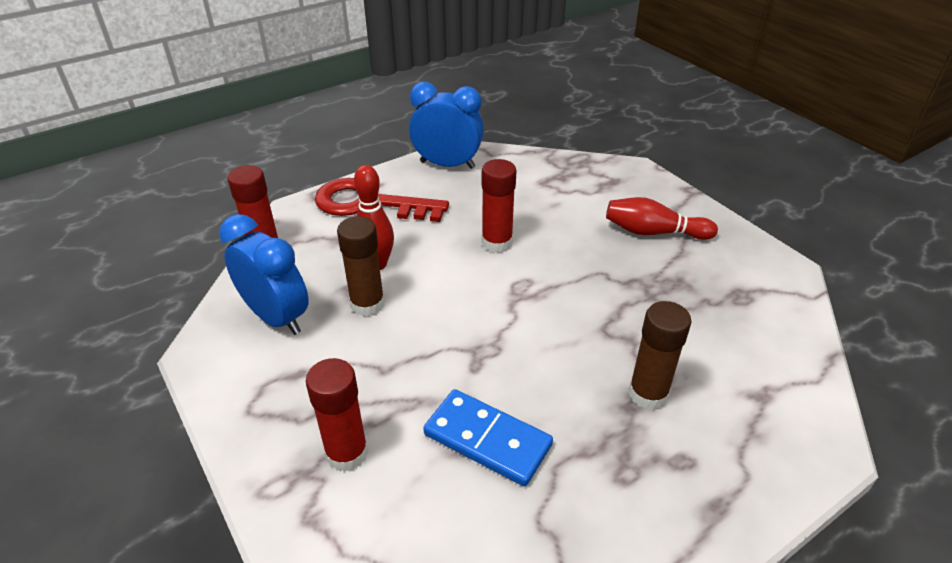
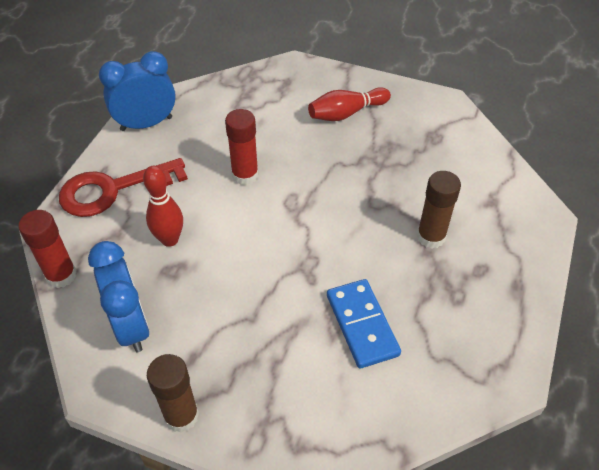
camera: 35 degrees left, 10 degrees up
blue clock [219,214,309,335] -> blue clock turned 60 degrees clockwise [88,241,150,352]
red glue stick [306,358,368,472] -> none
brown glue stick [337,216,385,316] -> brown glue stick moved to [147,354,199,432]
blue domino [423,389,553,486] -> blue domino turned 75 degrees clockwise [327,279,401,368]

